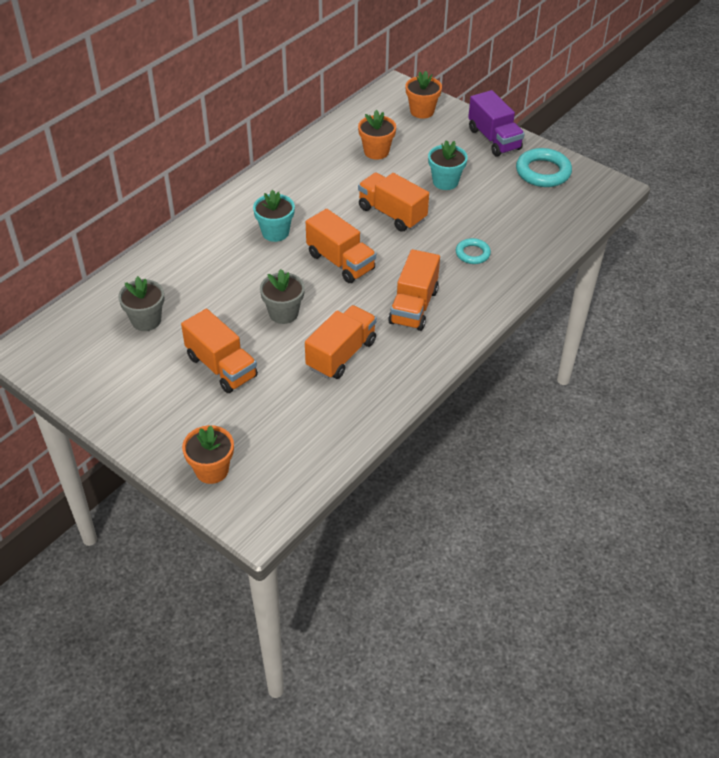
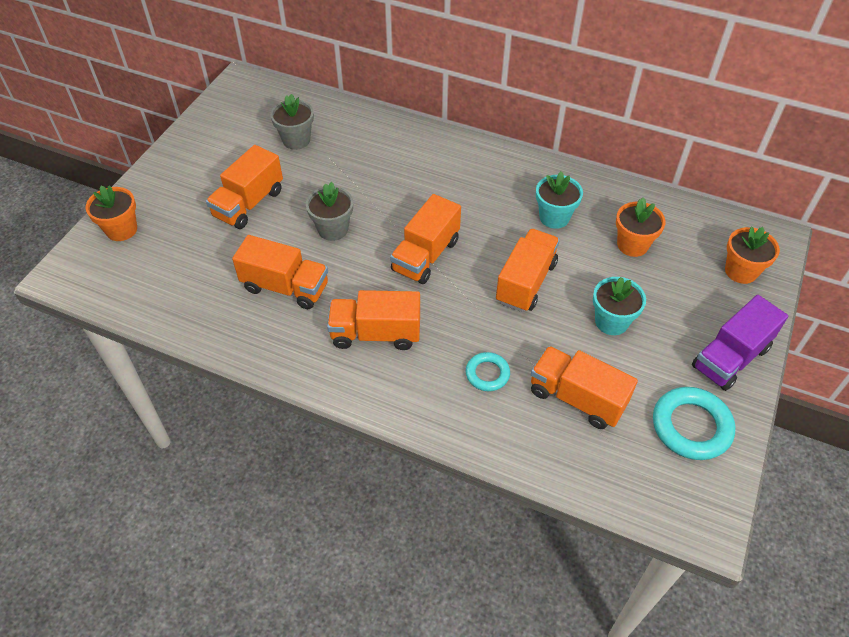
camera: 75 degrees right, 5 degrees up
turquoise flower pot [253,190,295,242] -> turquoise flower pot moved to [536,171,583,229]
none -> orange truck [531,346,638,429]

